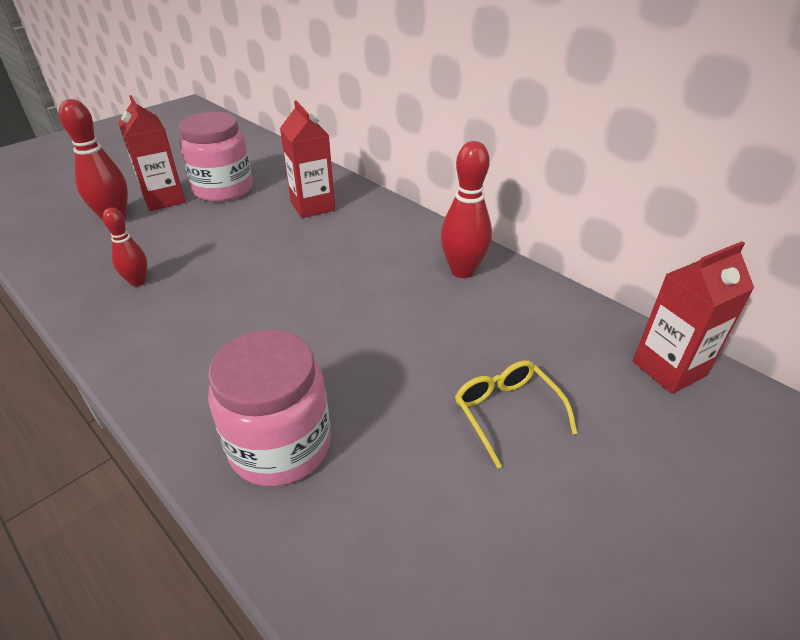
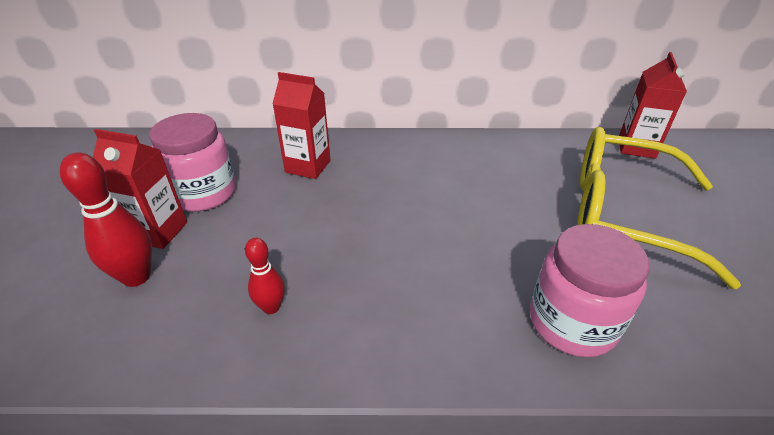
camera: 45 degrees left, 0 degrees up
red bowling pin [440,141,492,278] -> none
yellow glasses [455,360,578,469] -> yellow glasses [577,127,741,289], size x2.33

